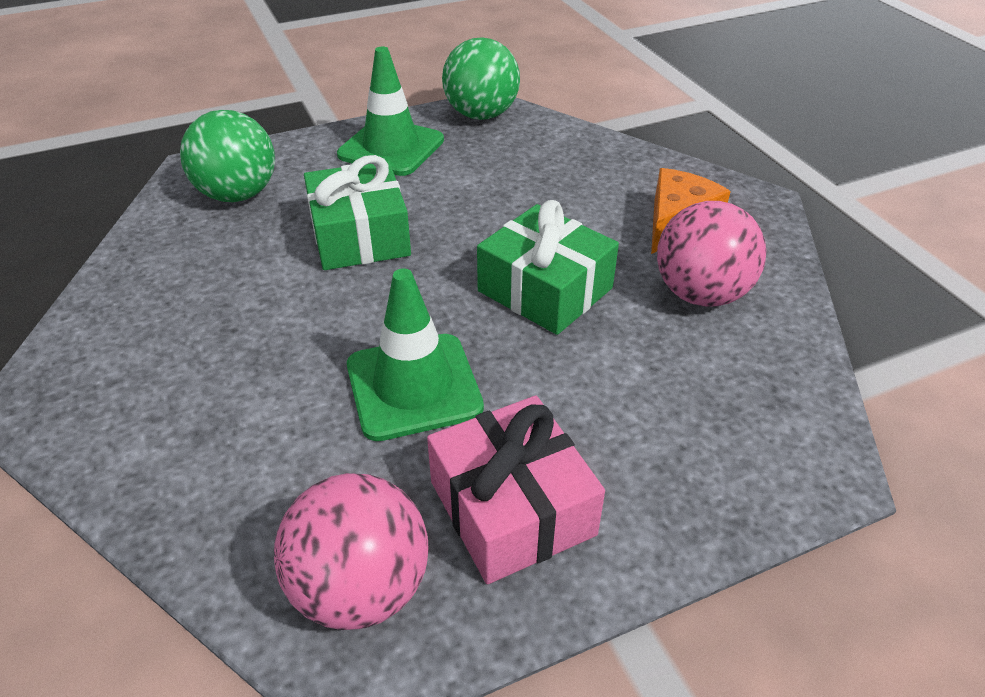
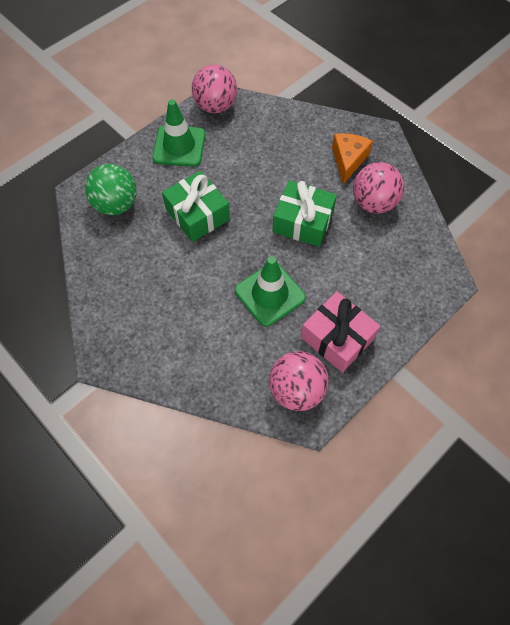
camera: 20 degrees left, 20 degrees up
green ball [442,37,520,120] -> pink ball [192,64,237,113]

